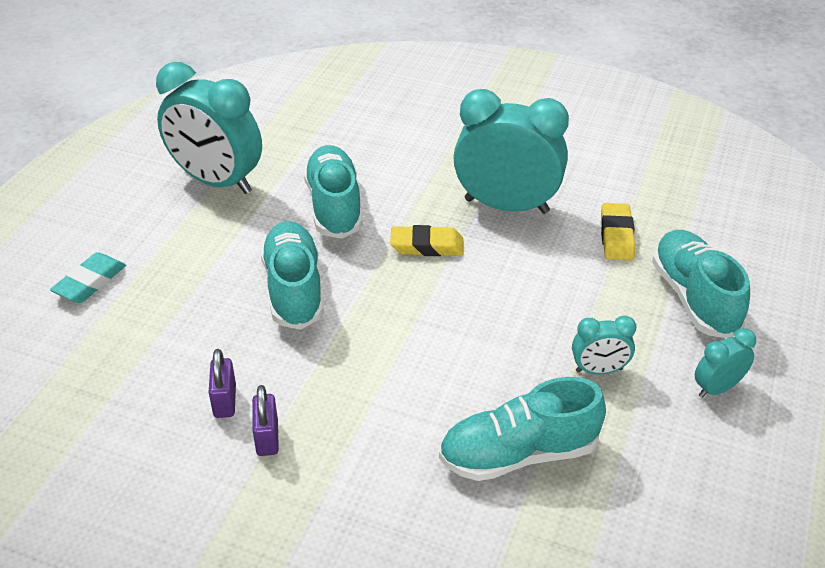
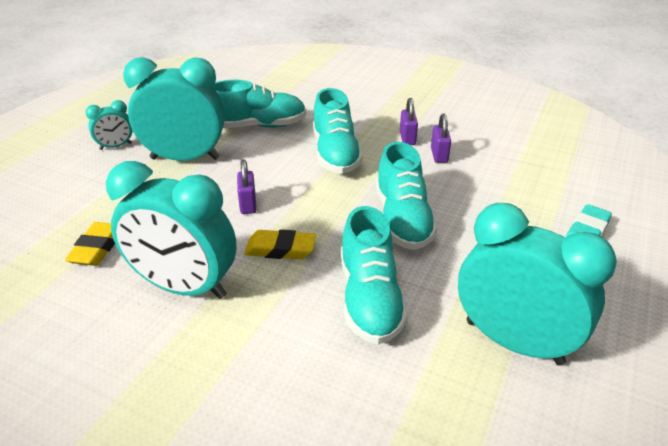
camera: 175 degrees left, 5 degrees down
turquoise clock [572,315,636,374] -> turquoise clock [123,57,225,161], size x2.12
turquoise shoe [652,230,750,338] -> turquoise shoe moved to [313,88,363,174]
none -> purple padlock [237,160,256,214]

